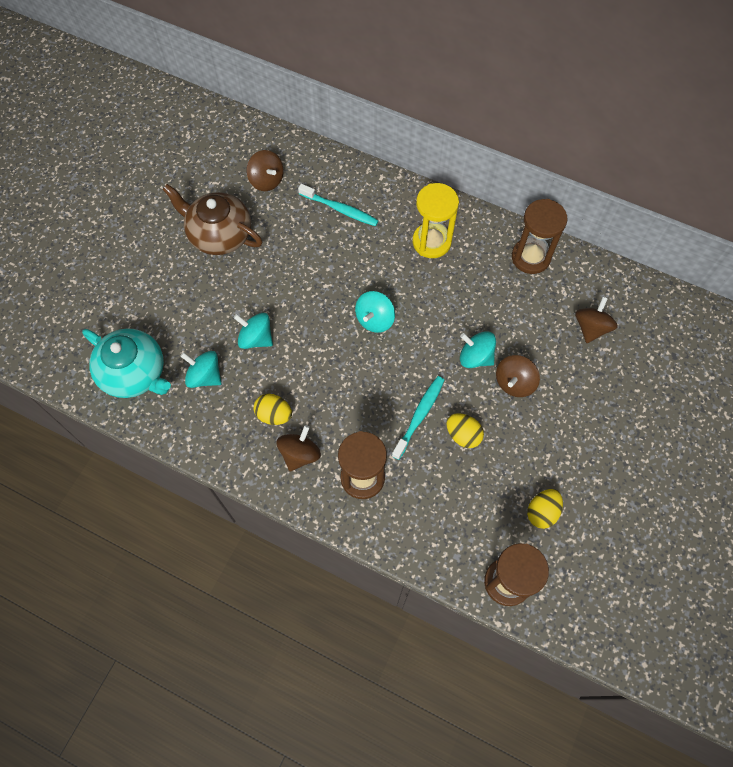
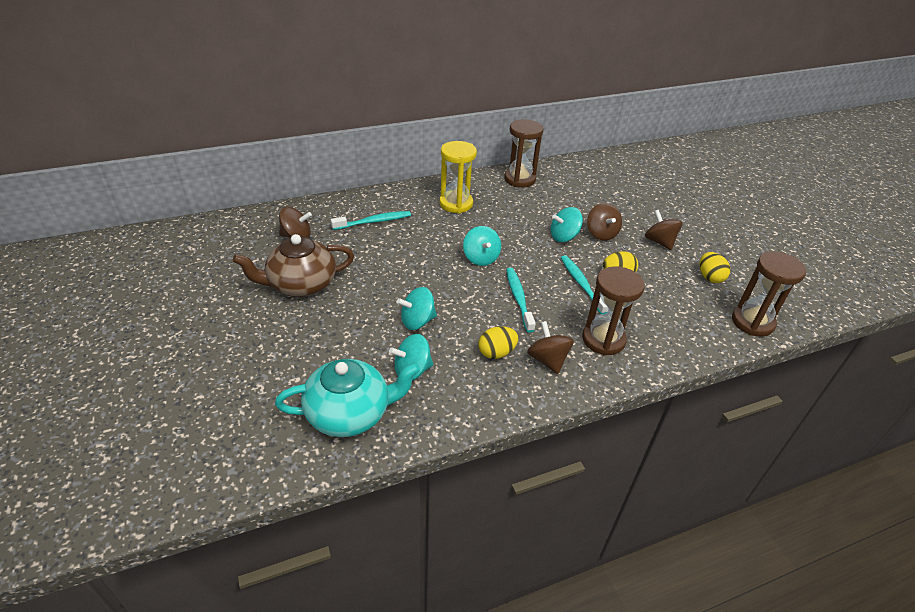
camera: 50 degrees left, 25 degrees down
brown spinning top [575,297,618,343] -> brown spinning top moved to [645,210,683,250]
none -> turquoise toothbrush [506,268,536,333]

